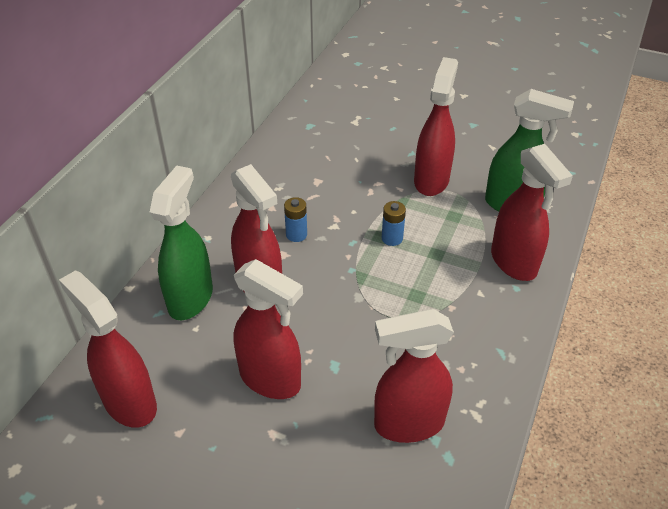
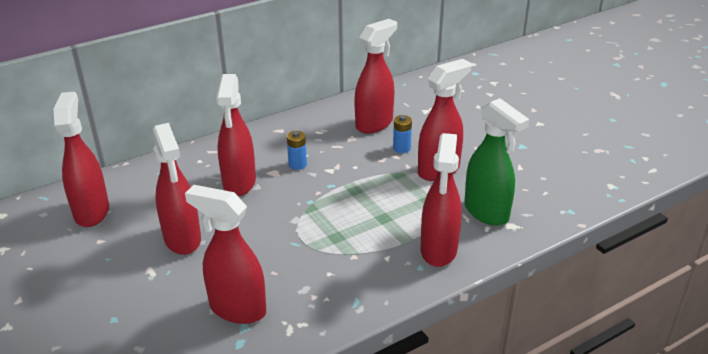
camera: 35 degrees right, 10 degrees down
green spray bottle [150,166,213,320] -> none
blue battery [382,201,406,246] -> blue battery moved to [393,115,412,153]
none -> red spray bottle [355,19,397,133]

